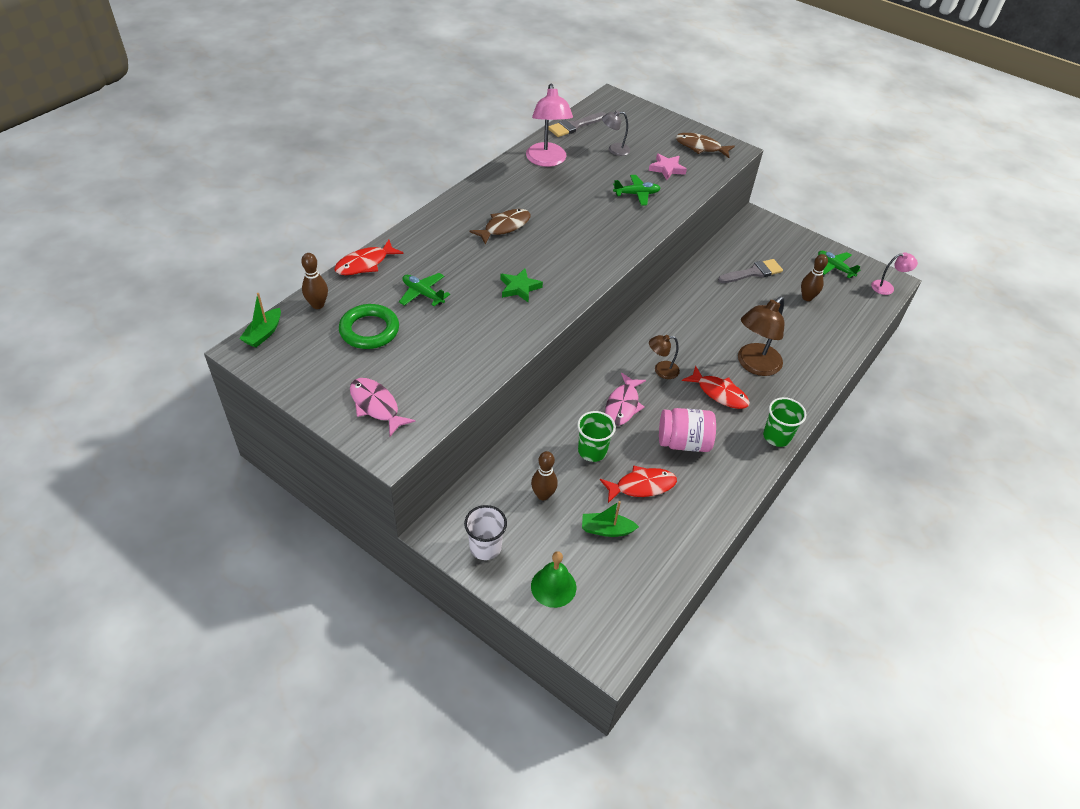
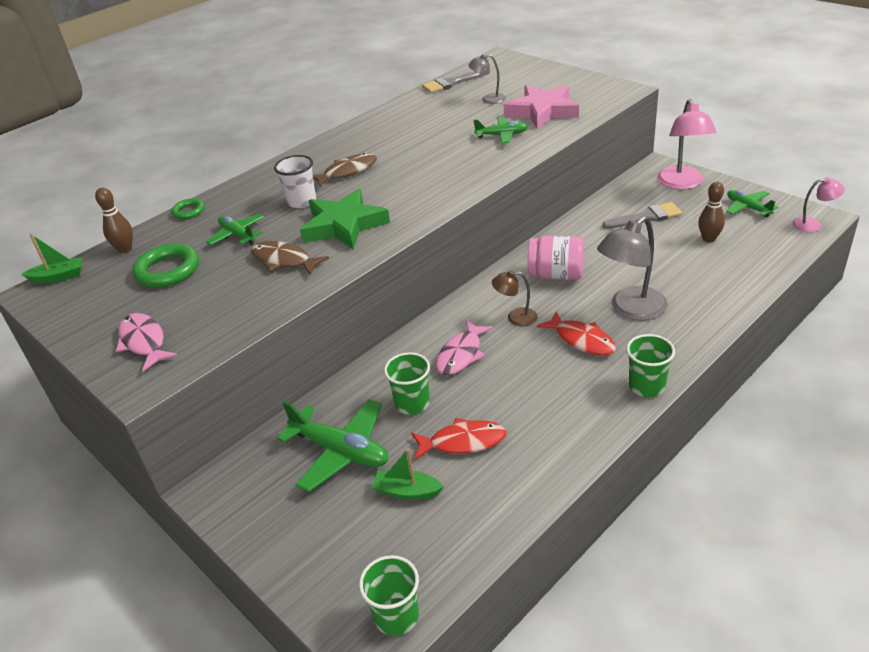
camera: 15 degrees right, 10 degrees down
green boat [239,293,281,348] -> green boat turned 135 degrees counterclockwise [22,234,83,284]
red fish [334,240,404,275] -> green ring [171,198,205,219]
white cup [464,505,507,560] -> white cup moved to [274,155,316,208]
green star [500,268,543,303] -> green star [300,189,390,249], size x1.81
pink lamp [526,84,573,167] -> pink lamp moved to [657,99,716,190]
brown bowling pin [531,451,558,500] -> green plane [277,399,388,492]
green bell [531,551,576,608] -> none
pink star [649,154,687,180] -> pink star [504,85,579,129], size x1.81
pink jar [659,408,716,452] -> pink jar moved to [528,236,584,280]
brown fish [676,133,735,158] -> brown fish moved to [251,241,329,276]
brown lamp [738,296,784,376] -> grey lamp [597,216,667,321]
none -> green cup [359,555,419,636]

